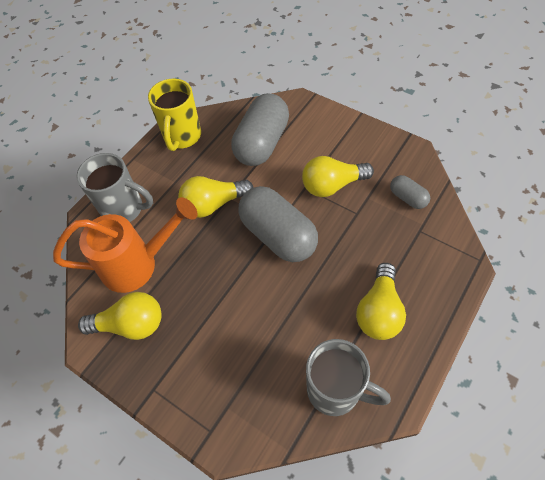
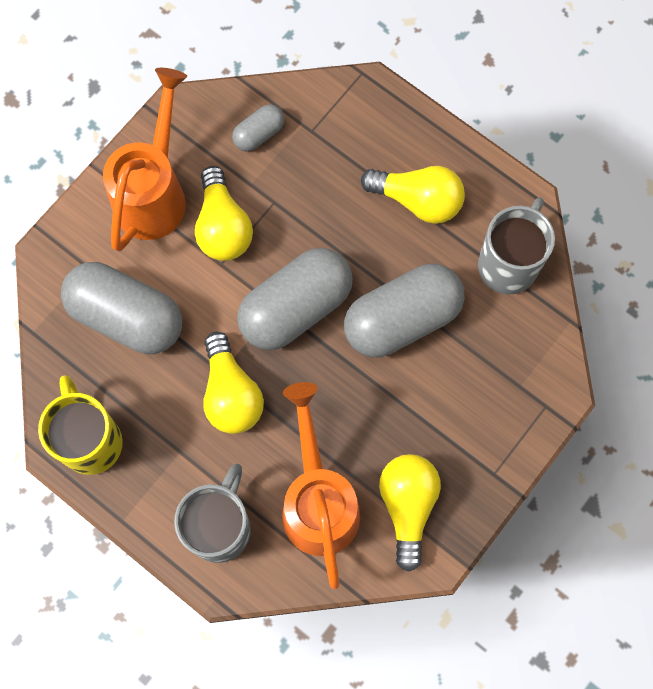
camera: 90 degrees left, 15 degrees up
yellow mug [148,79,201,151] -> yellow mug turned 120 degrees counterclockwise [38,375,123,475]
none -> orange watering can [103,68,187,252]
none -> grey capsule [344,264,465,357]

